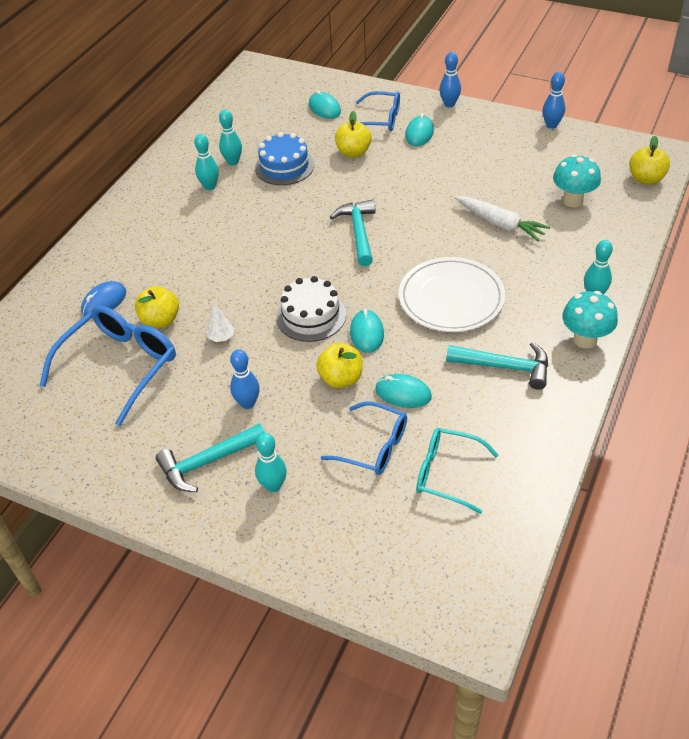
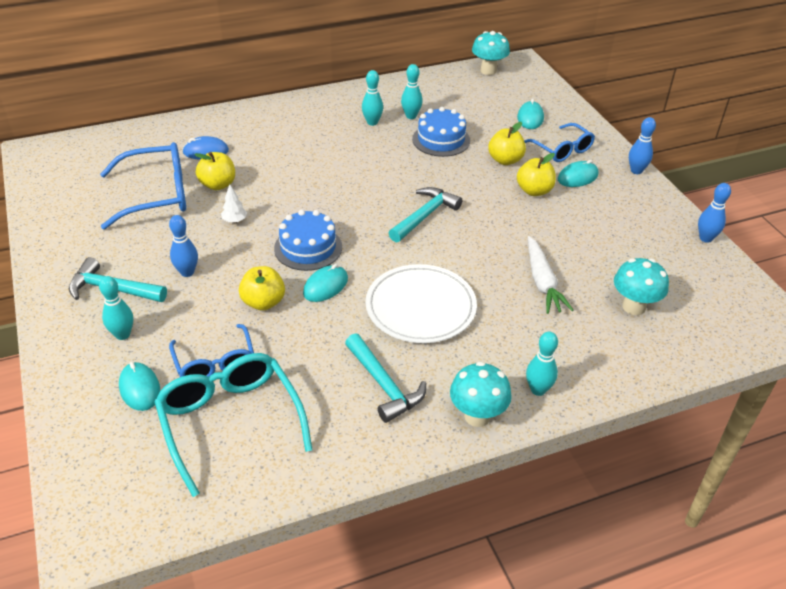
camera: 40 degrees right, 5 degrees down
white cake [276,276,346,342] -> blue cake [274,210,342,271]
turquoise mouse [375,374,432,408] -> turquoise mouse moved to [119,362,160,411]
turquoise glasses [416,428,499,514] -> turquoise glasses [154,353,312,497], size x1.58
yellow apple [629,136,670,185] -> yellow apple moved to [517,153,556,196]
none -> turquoise mushroom [472,31,510,75]

